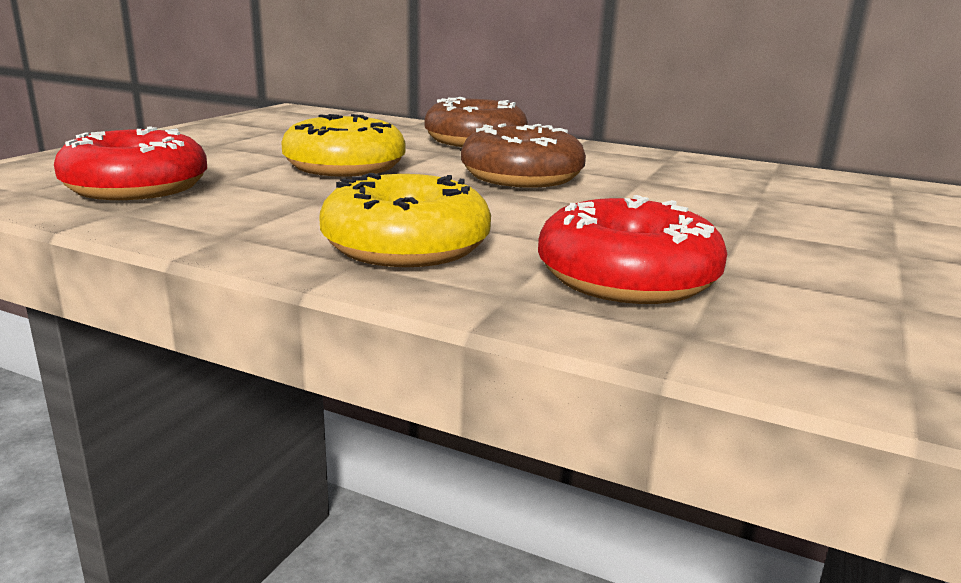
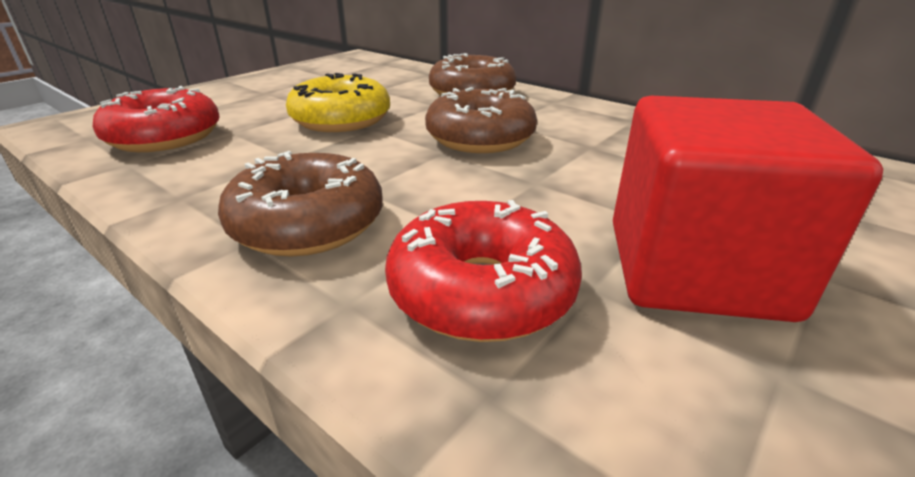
camera: 15 degrees right, 10 degrees up
yellow donut [319,173,491,267] -> brown donut [218,151,383,257]
none -> red cube [613,96,883,322]

